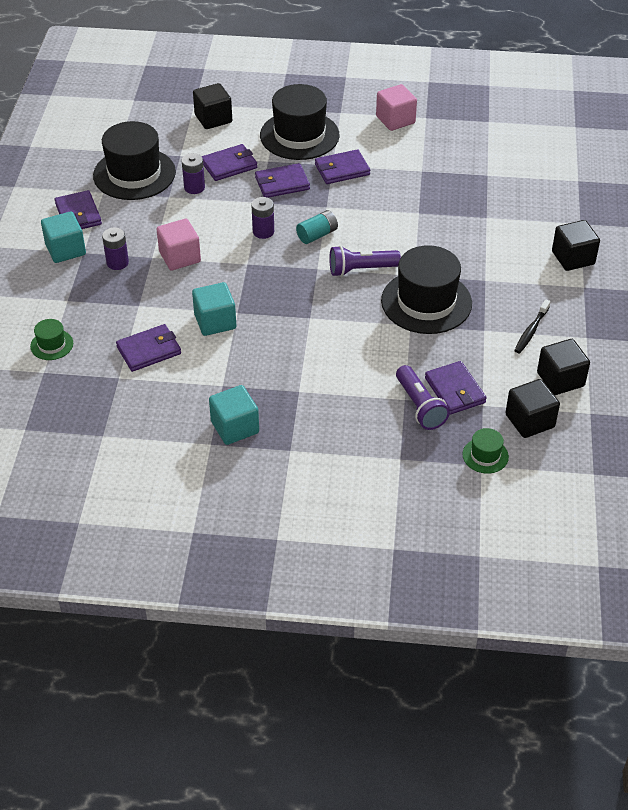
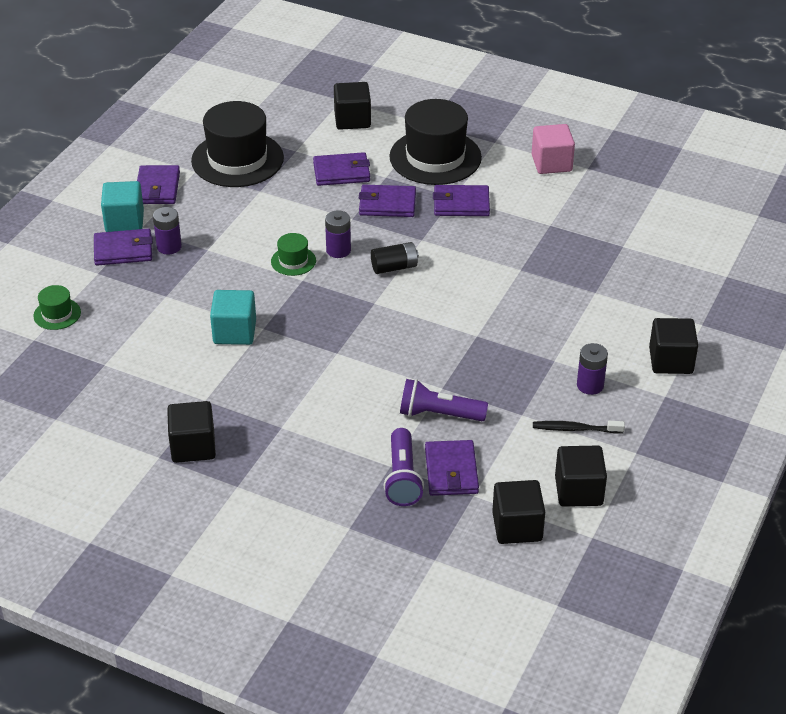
camera: 20 degrees right, 5 degrees down
purple wallet [116,324,181,372] -> purple wallet moved to [94,229,153,265]
pink cube [156,219,201,271] -> none
purple battery [182,153,205,194] -> purple battery moved to [577,343,608,395]
turquoise cube [209,385,259,445] -> black cube [167,401,216,463]
turquoise battery [296,210,338,244] -> black battery [371,242,419,274]
purple flashlight [329,245,401,277] -> purple flashlight moved to [400,379,488,421]
black hat [381,245,472,334] -> none
green hat [462,428,509,474] -> green hat moved to [271,233,316,276]
black toothbrush [514,299,550,353] -> black toothbrush turned 45 degrees clockwise [533,421,625,434]

